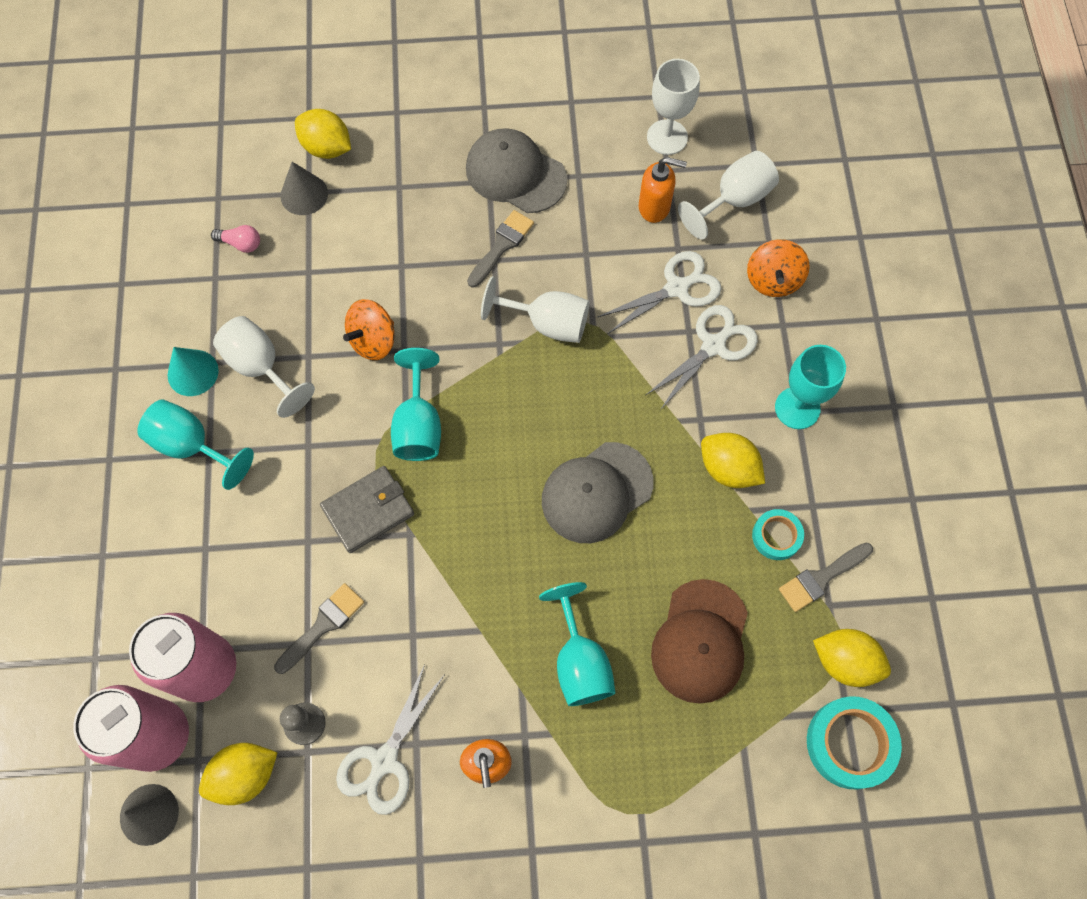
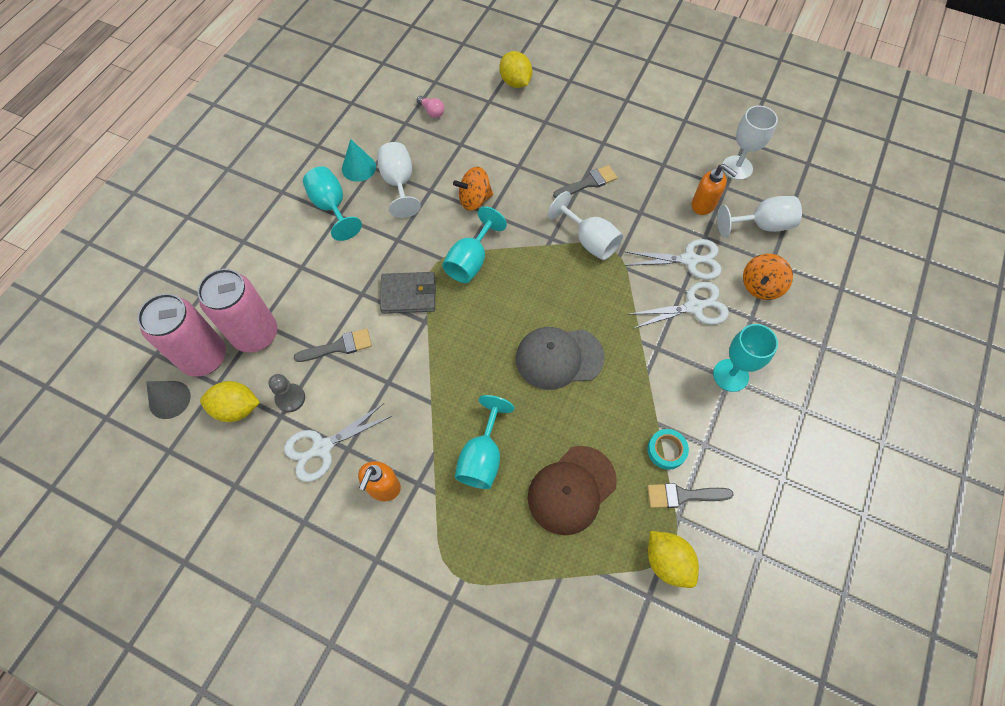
camera: 30 degrees right, 5 degrees down
grey cone [280,162,328,215] -> none
grey cap [466,128,567,213] -> none
yellow lemon [701,433,765,488] -> none
turquoise tape [807,696,902,789] -> none

